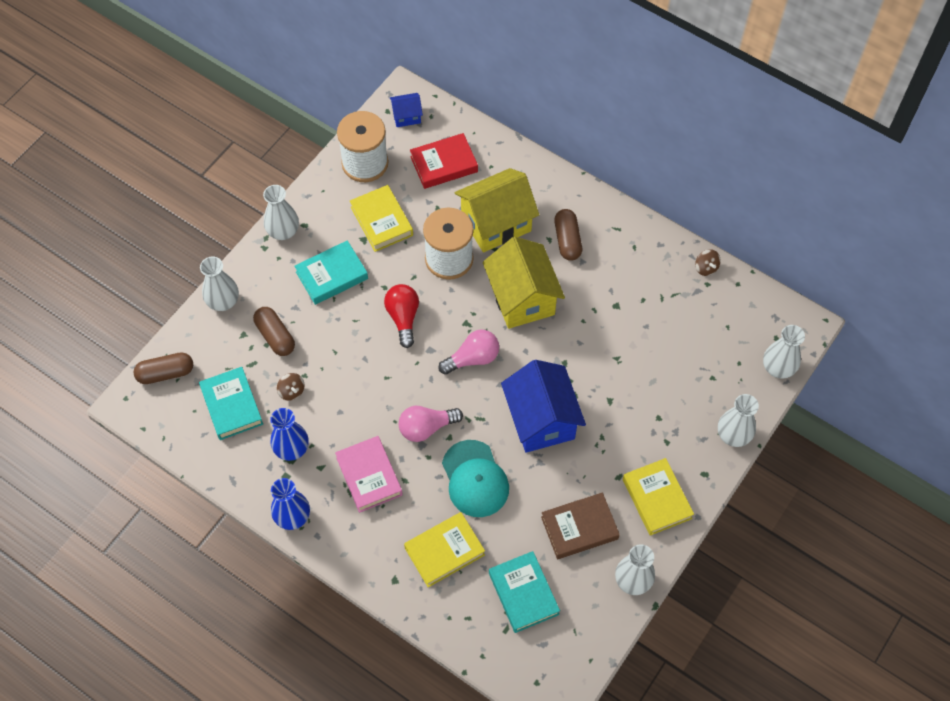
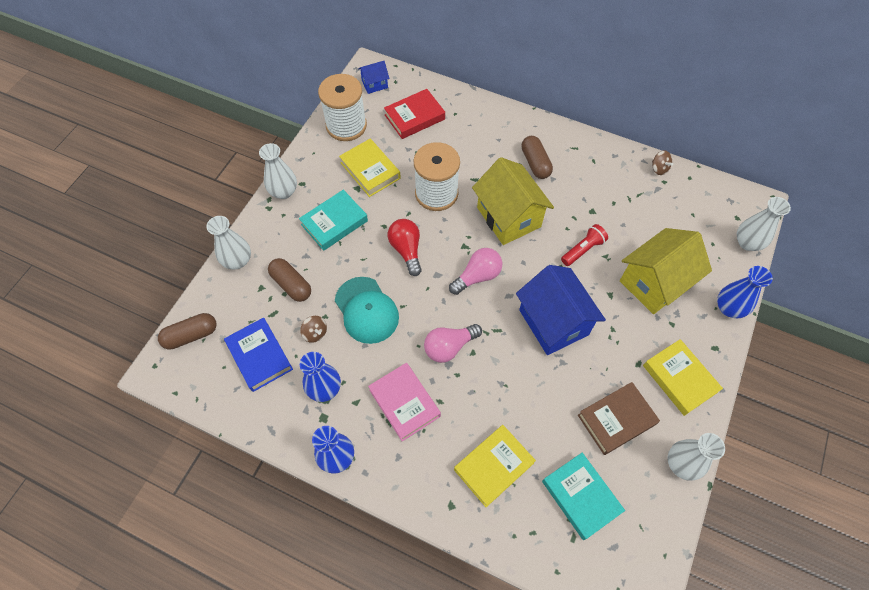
camera: 10 degrees left, 0 degrees up
turquoise book [199,367,263,440] -> blue book [224,317,293,392]
turquoise cap [442,440,509,517] -> turquoise cap moved to [335,277,399,344]
yellow house [455,168,539,252] -> yellow house moved to [620,228,712,314]
white vase [718,394,759,447] -> blue vase [717,266,773,318]
none -> red flashlight [561,224,608,266]

